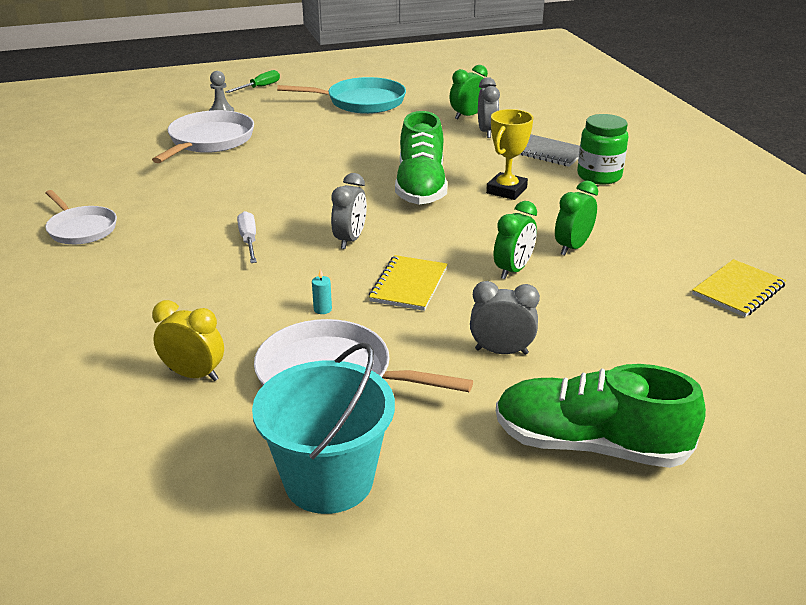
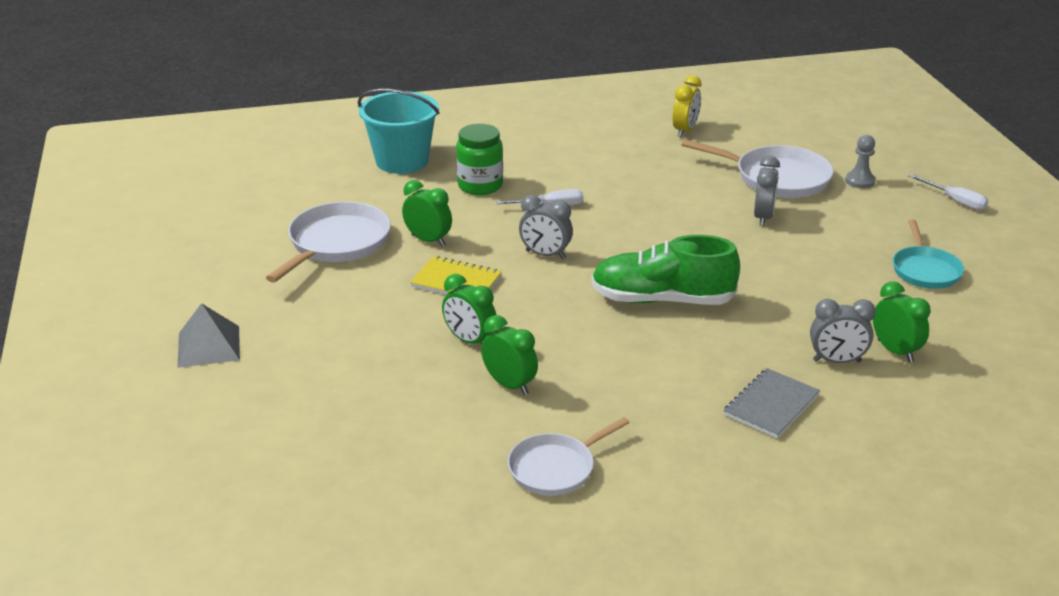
camera: 95 degrees right, 0 degrees up
white pan [45,190,117,244] -> white pan moved to [508,417,630,496]
yellow clock [152,300,224,381] -> yellow clock moved to [672,75,702,137]
green screwdriver [225,70,280,93] -> white screwdriver [908,174,988,210]
turquoise bucket [252,342,395,514] -> turquoise bucket moved to [358,89,440,174]
turquoise pan [277,77,406,114] -> turquoise pan [893,219,964,289], size x0.65
turquoise candle [312,269,332,314] -> green clock [402,180,452,246]
grey clock [470,281,540,355] -> grey clock moved to [754,156,780,226]
yellow trophy [486,109,534,200] -> none
green shoe [496,364,706,468] -> grey pyramid [177,303,240,368]
green jar [577,114,628,185] -> green jar moved to [456,124,503,195]
yellow notebook [692,259,786,317] -> none

